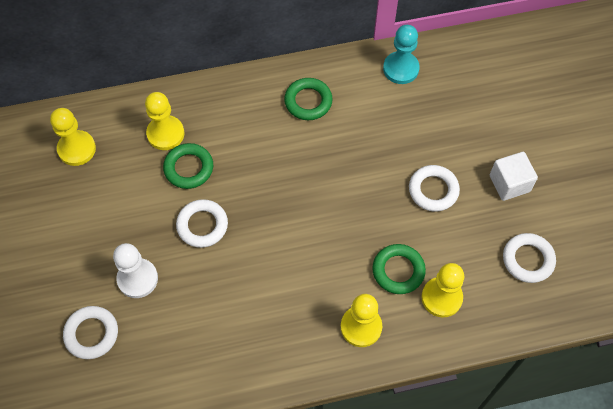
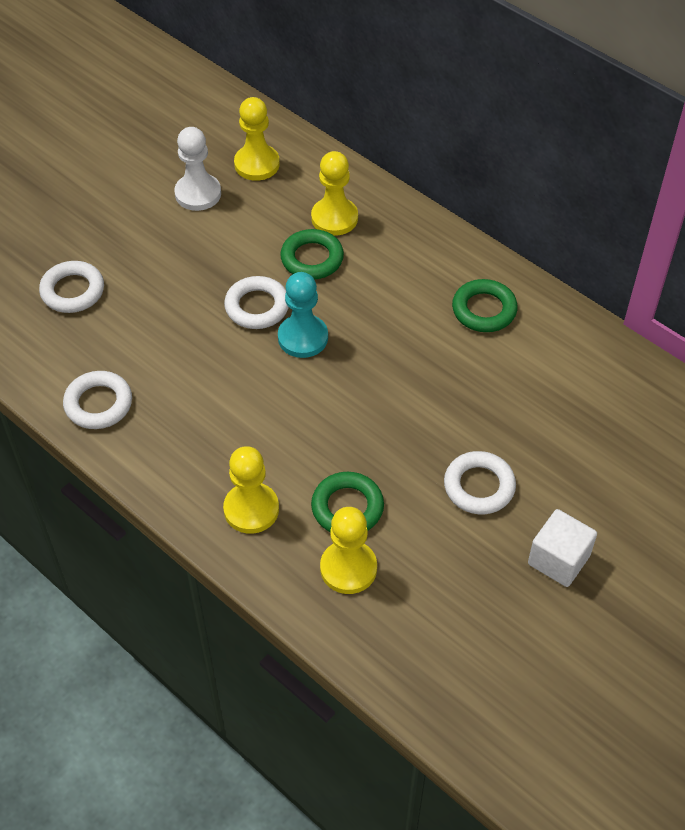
camera: 55 degrees right, 10 degrees down
white pawn [113,243,158,298] -> white pawn moved to [174,127,221,211]
turquoise pawn [383,25,420,84] -> turquoise pawn moved to [278,272,328,358]
white ring [503,233,556,283] -> white ring moved to [63,371,132,429]

